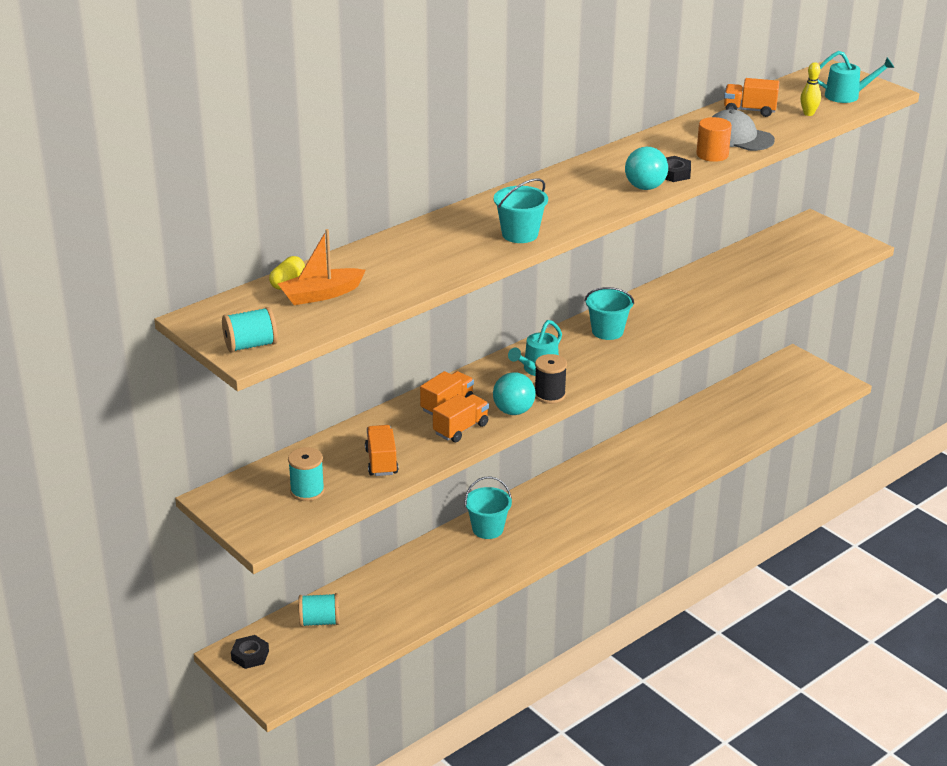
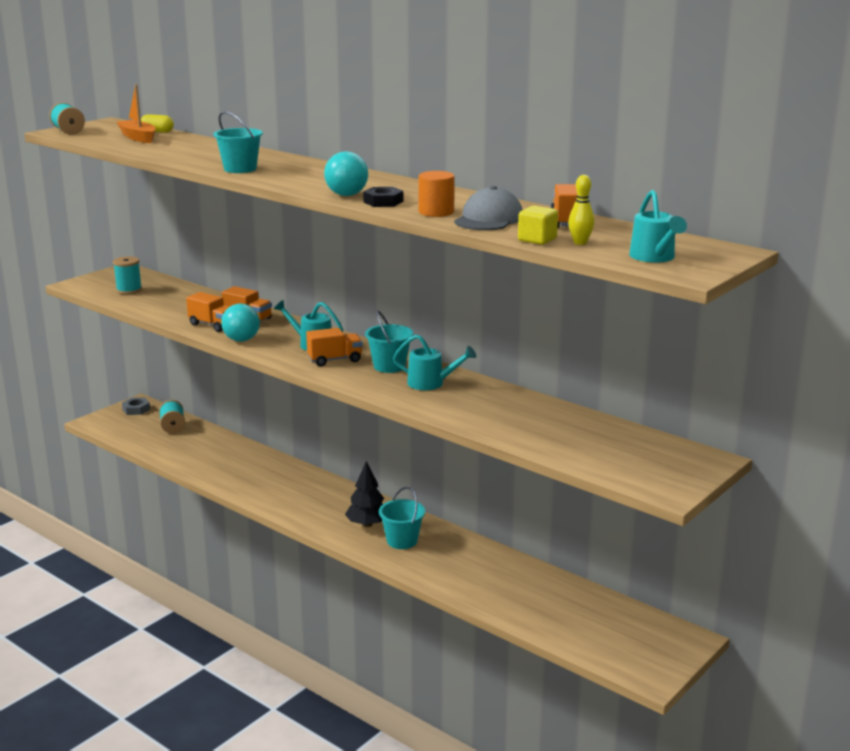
camera: 80 degrees right, 10 degrees down
black nut [231,635,269,669] -> grey nut [122,398,150,415]
orange truck [365,425,398,476] -> orange truck moved to [306,328,362,366]
turquoise bucket [465,477,512,539] -> turquoise bucket moved to [379,487,425,549]
black spool [535,354,567,404] -> none
none -> black tree [345,461,384,527]
none -> turquoise watering can [393,334,477,390]
none -> yellow cube [518,205,558,245]

